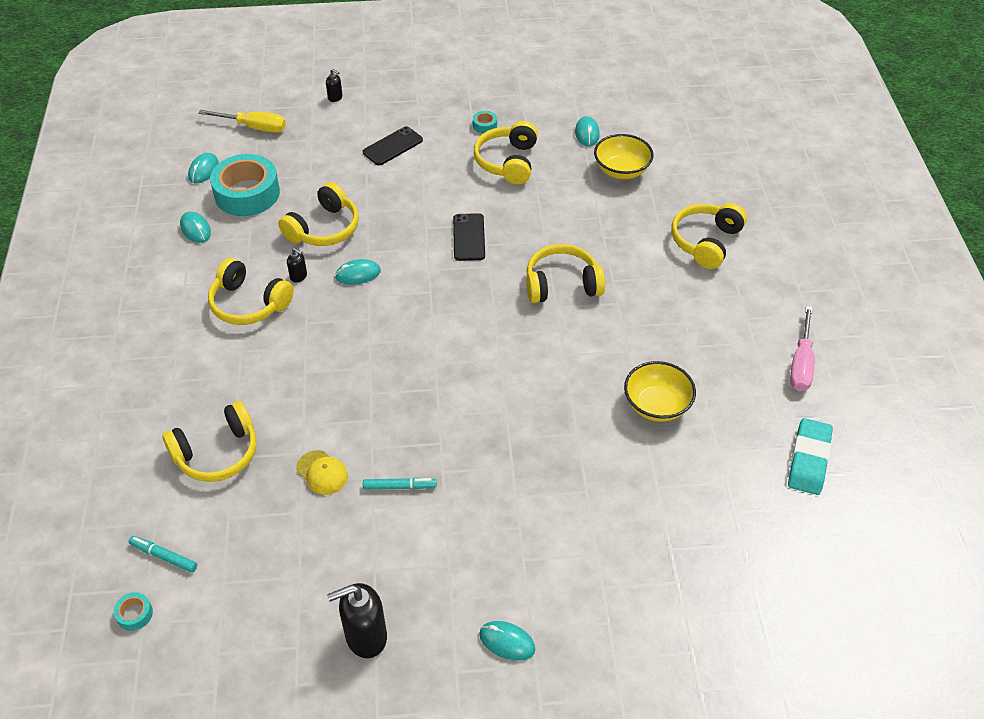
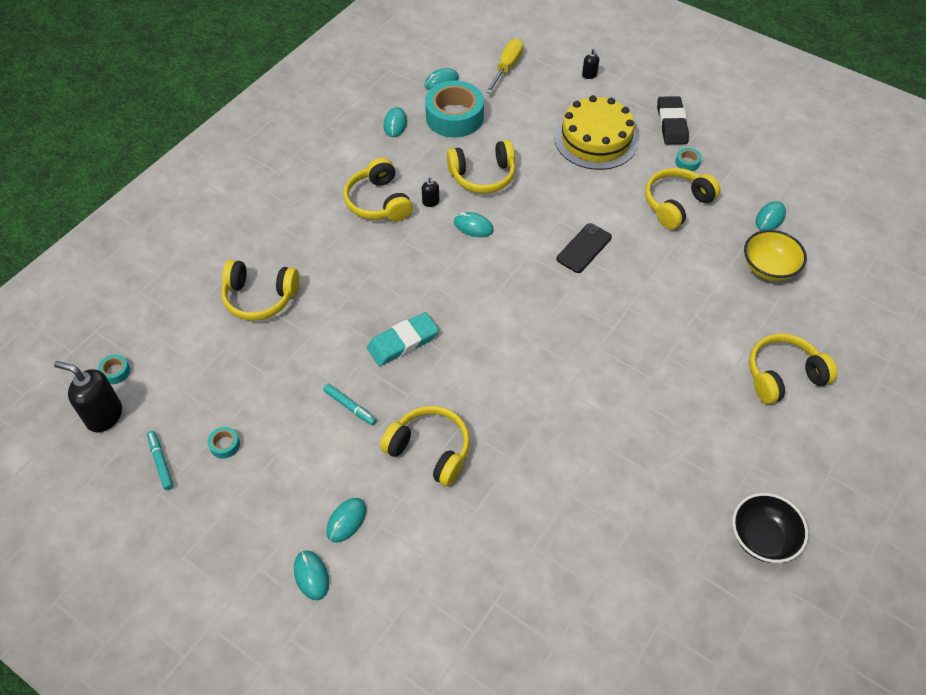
camera: 40 degrees right, 5 degrees up
turquoise marker [129,536,197,573] -> turquoise marker moved to [147,431,173,490]
yellow screwdriver [198,110,286,133] -> yellow screwdriver turned 120 degrees counterclockwise [486,38,524,94]
yellow cap [296,450,348,495] -> none
black soap dispenser [327,583,387,658] -> black soap dispenser moved to [54,361,122,432]
black phone [363,126,423,165] -> yellow cake [554,95,638,170]
yellow headphones [526,244,605,303] -> yellow headphones moved to [380,406,470,487]
yellow bowl [624,361,696,422] -> none
turquoise eraser [788,418,833,495] -> turquoise eraser moved to [367,312,439,366]
pink screwdriver [790,306,815,391] -> black bowl [732,493,808,563]
none -> turquoise tape [208,427,240,459]
none -> turquoise mouse [327,498,366,542]
none -> black eraser [657,96,689,145]

